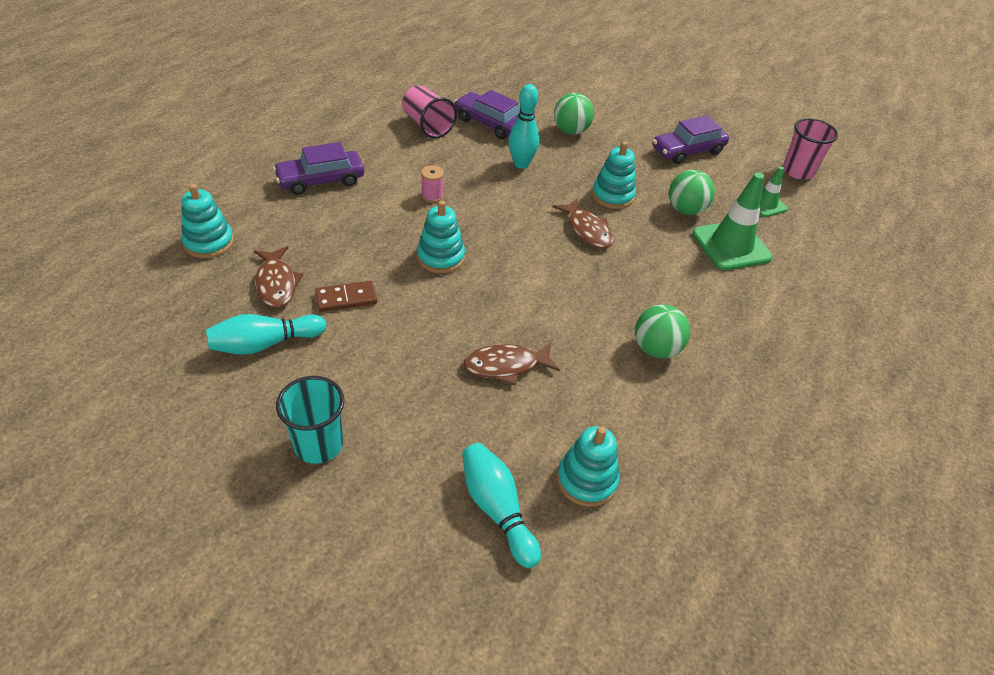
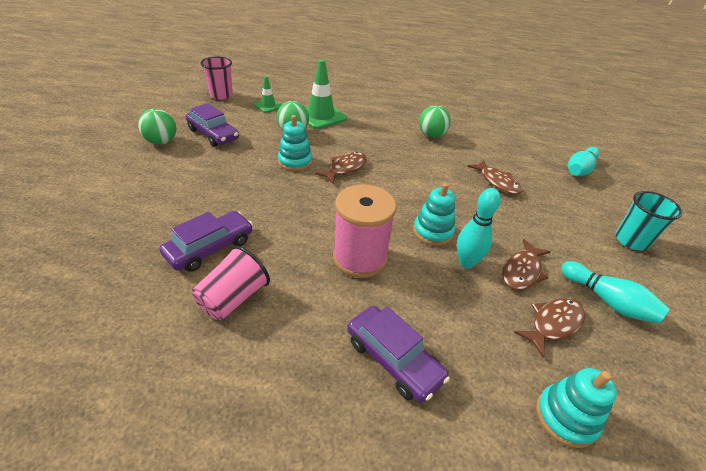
camera: 110 degrees left, 5 degrees down
brown domino [315,281,377,312] -> brown fish [502,239,551,290]
pink spool [421,165,444,203] -> pink spool [333,185,397,278], size x2.45
purple car [454,90,520,139] -> purple car turned 150 degrees counterclockwise [160,211,253,272]
turquoise bowling pin [509,84,539,169] -> turquoise bowling pin moved to [457,188,501,268]
green ball [554,93,594,135] -> green ball moved to [138,109,176,145]
turquoise stacking toy [557,426,619,507] -> none

